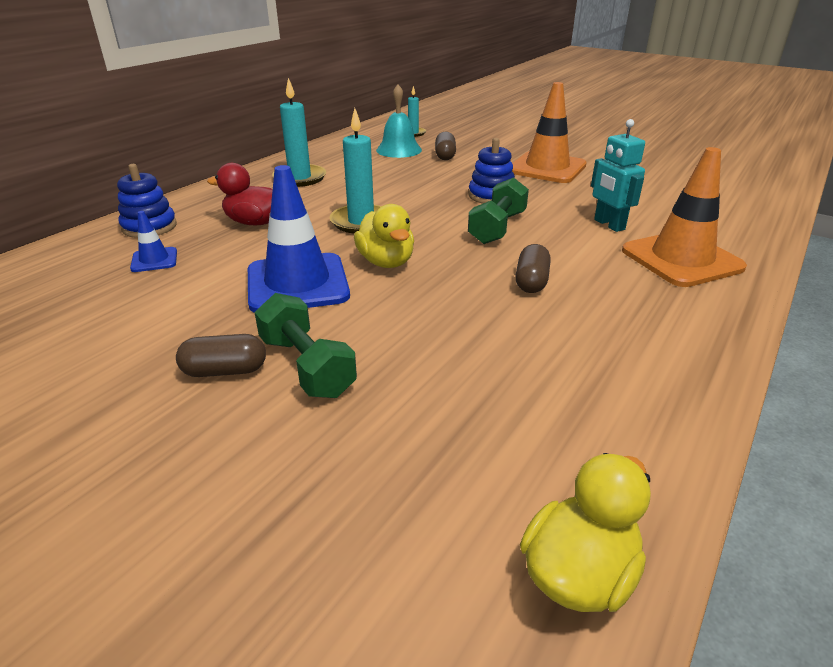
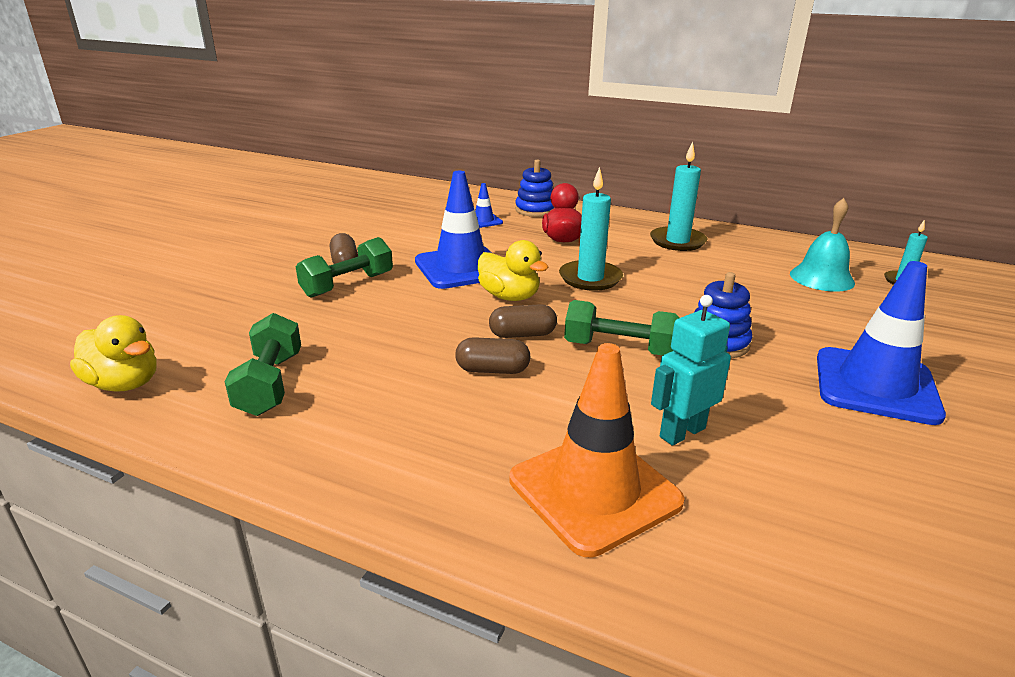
camera: 80 degrees right, 5 degrees down
yellow duck [354,204,414,268] -> yellow duck turned 105 degrees counterclockwise [478,240,549,301]
brown capsule [435,131,456,160] -> brown capsule moved to [489,304,557,338]
orange traffic cone [512,82,587,183] -> blue traffic cone [817,261,946,425]
none -> green dumbbell [225,313,301,416]

